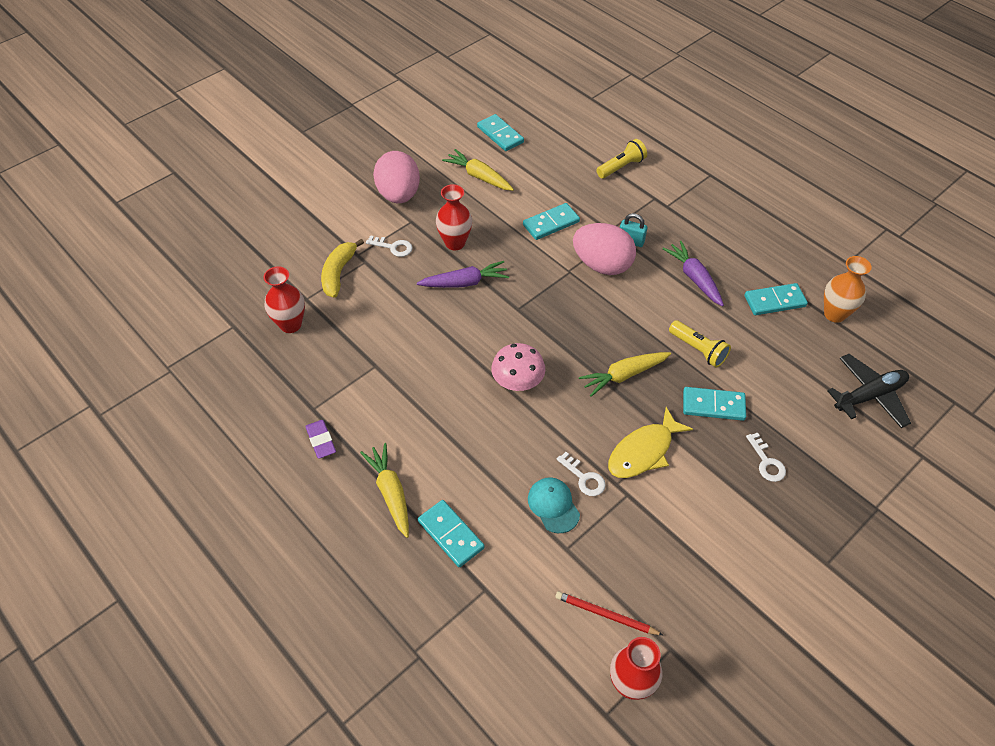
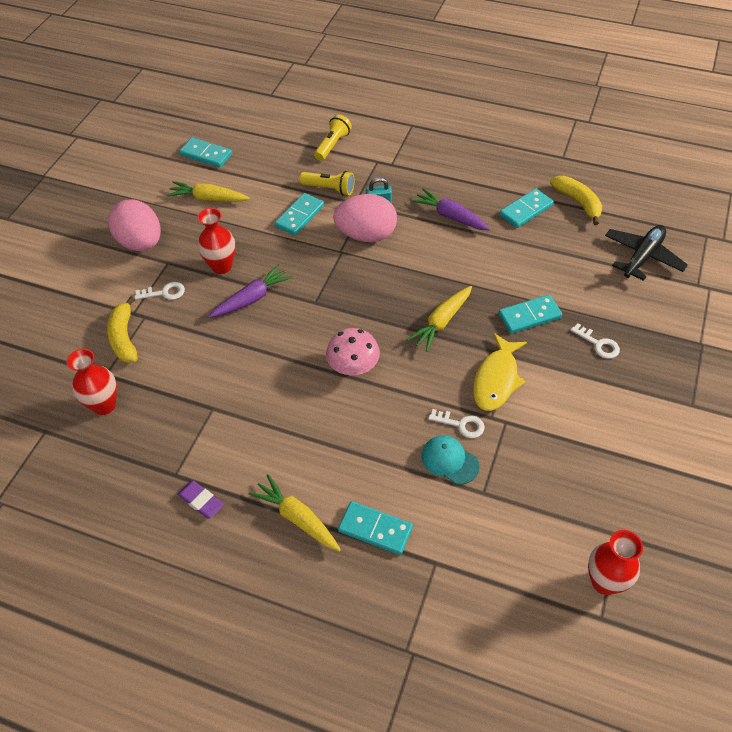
camera: 25 degrees left, 0 degrees up
red pencil [555,591,663,635] -> none
yellow flashlight [669,320,731,368] -> yellow flashlight moved to [299,171,354,196]
orange vase [824,256,872,323] -> yellow banana [550,176,602,225]

